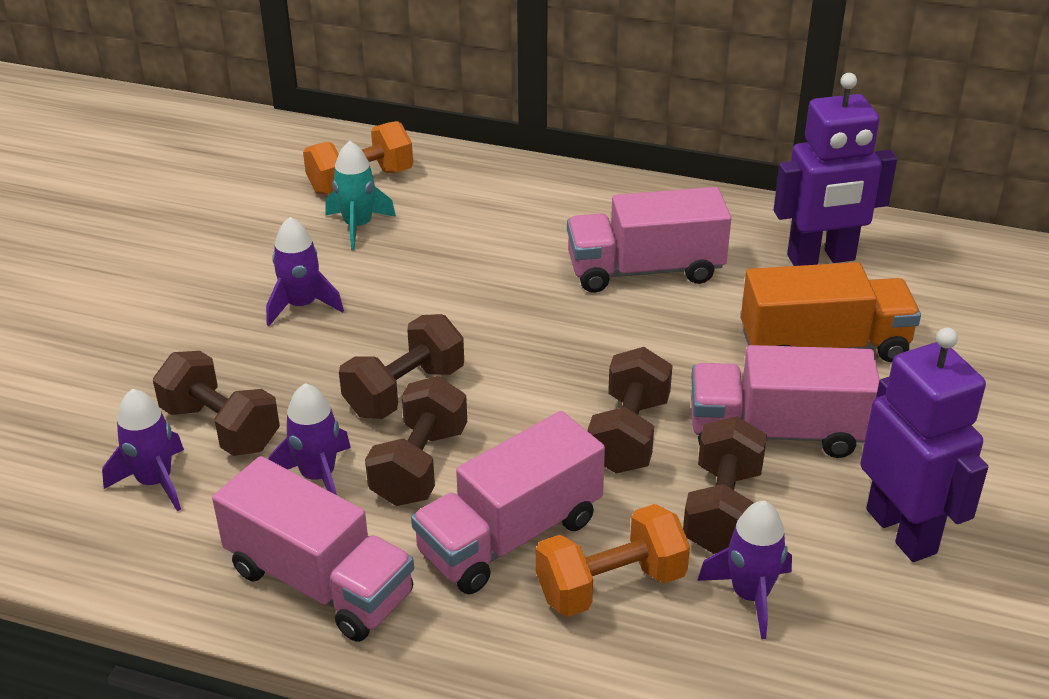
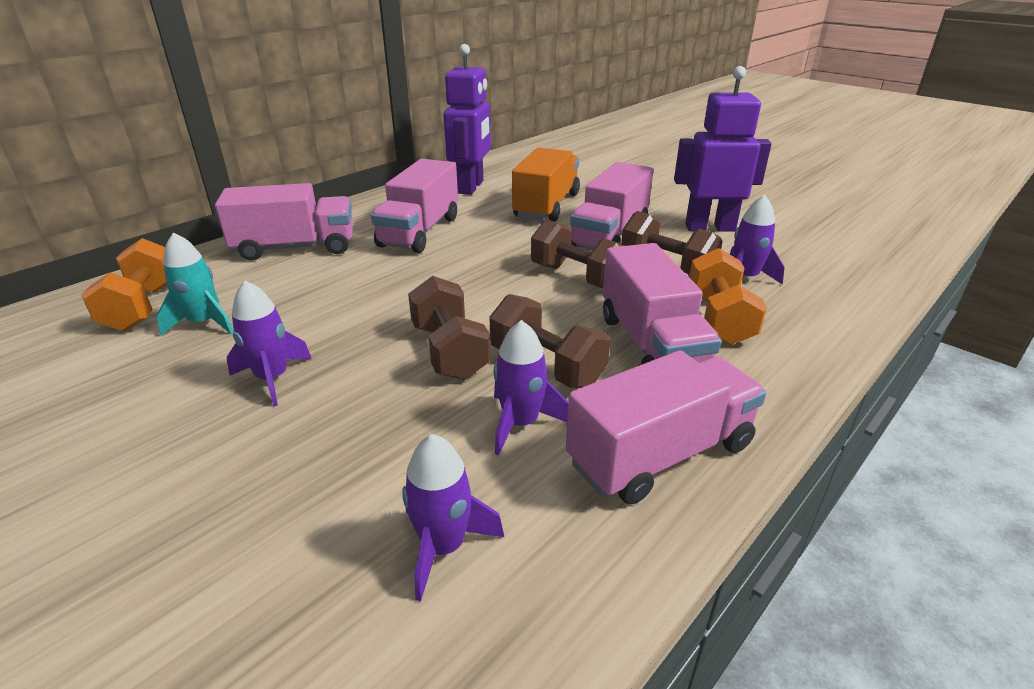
camera: 65 degrees left, 5 degrees down
brown dumbbell [153,351,280,456] -> none
none -> pink truck [215,183,353,261]

